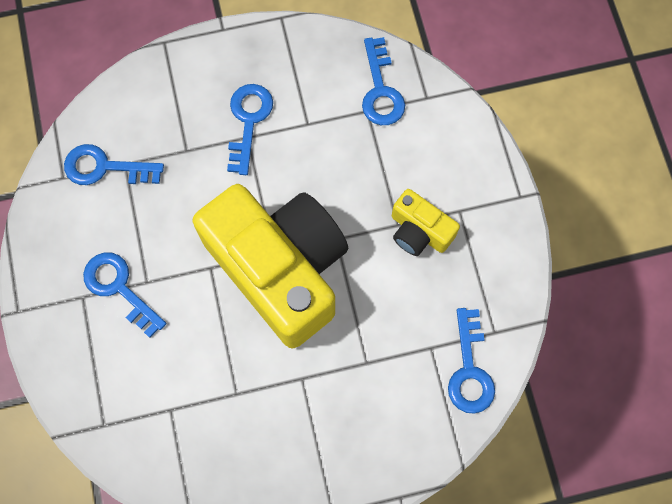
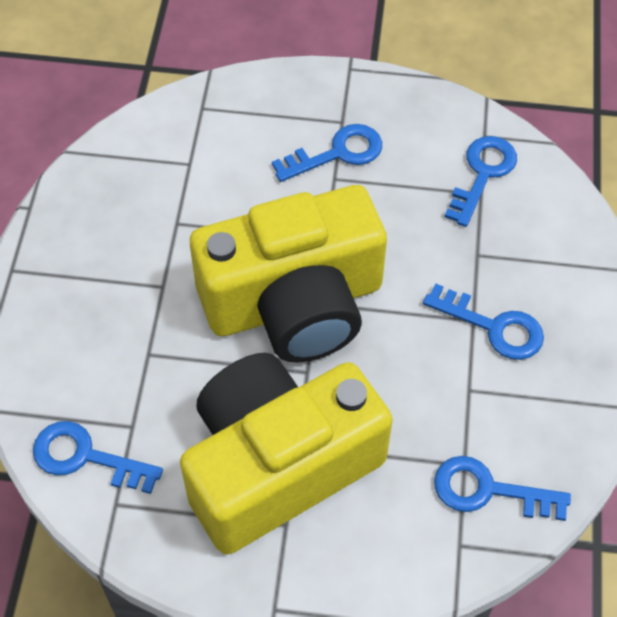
camera: 110 degrees right, 15 degrees down
yellow camera [392,189,460,256] -> yellow camera [180,353,393,555], size x2.26

